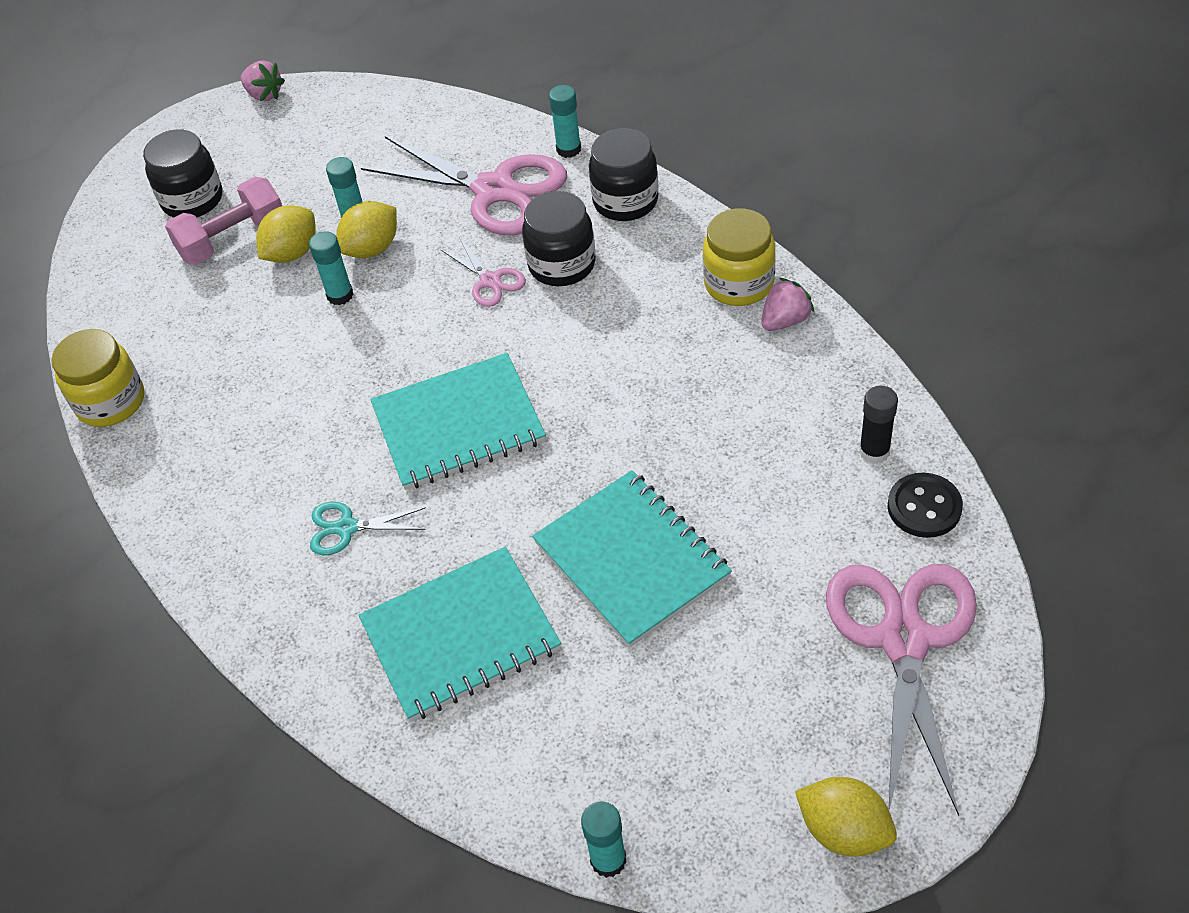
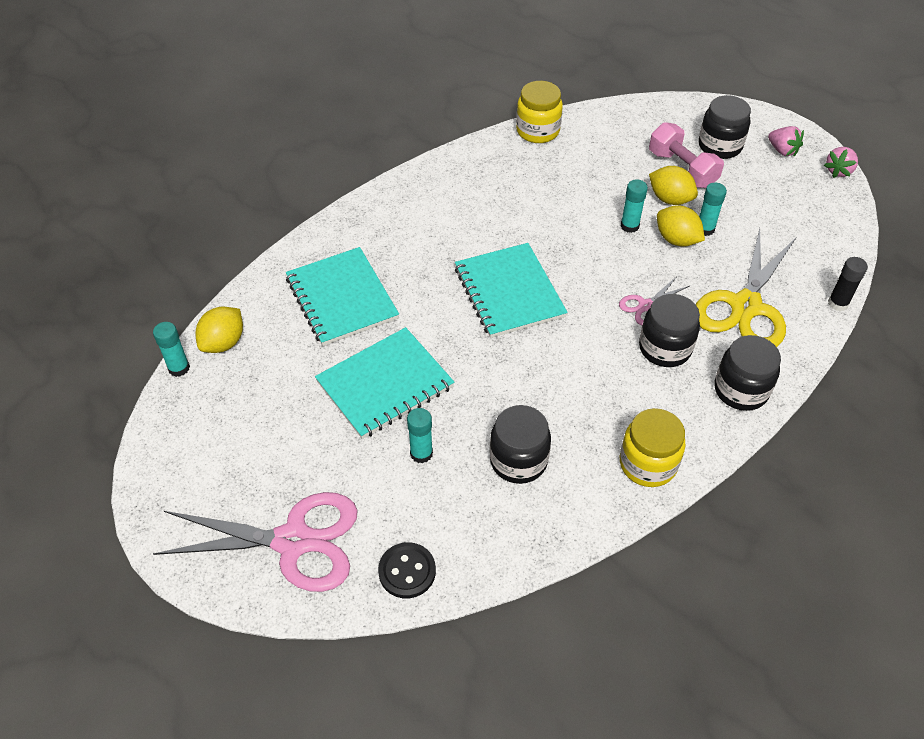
camera: 85 degrees right, 0 degrees up
turquoise scissors [310,501,426,555] -> none
pink scissors [361,136,567,236] -> yellow scissors [696,228,796,347]
turquoise glue stick [549,85,581,158] -> turquoise glue stick moved to [407,408,433,463]
pink strawberry [761,278,814,331] -> pink strawberry moved to [768,126,804,156]
yellow lemon [795,777,897,857] -> yellow lemon moved to [196,307,243,353]
black glue stick [859,386,898,464] -> black glue stick moved to [828,257,868,311]
none -> black jar [490,405,551,484]

